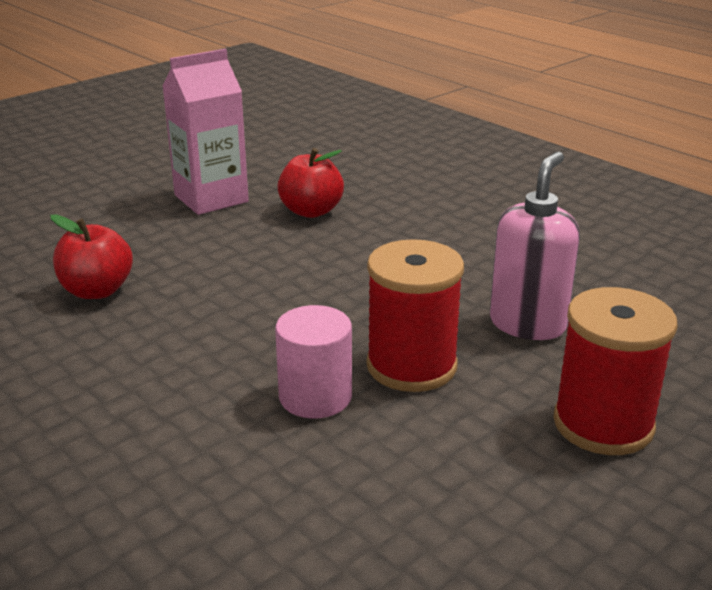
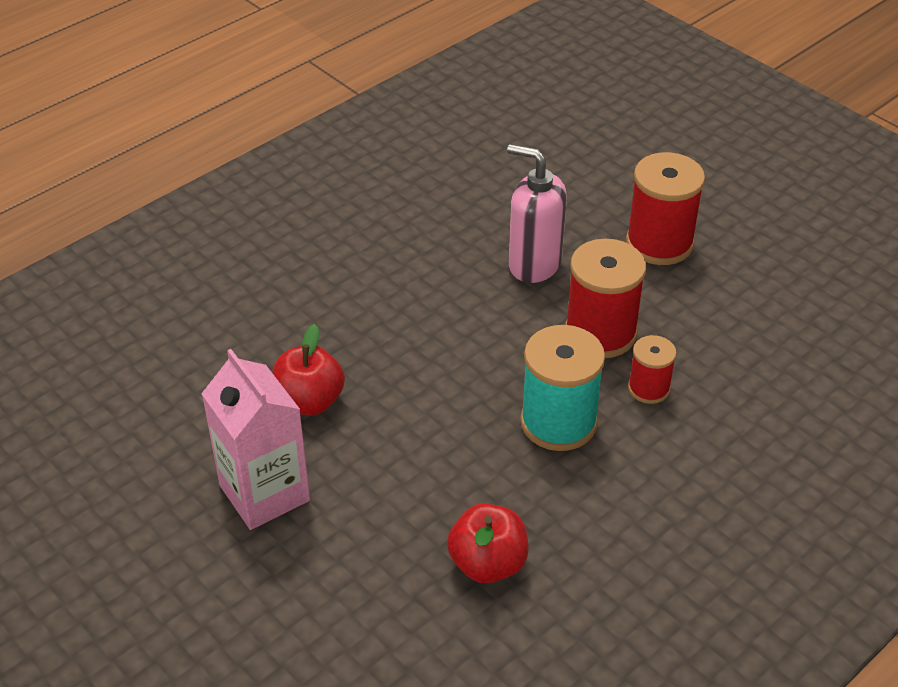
camera: 90 degrees left, 15 degrees up
pink cylinder [275,305,352,419] -> red spool [628,335,677,404]
none -> turquoise spool [520,325,605,451]

